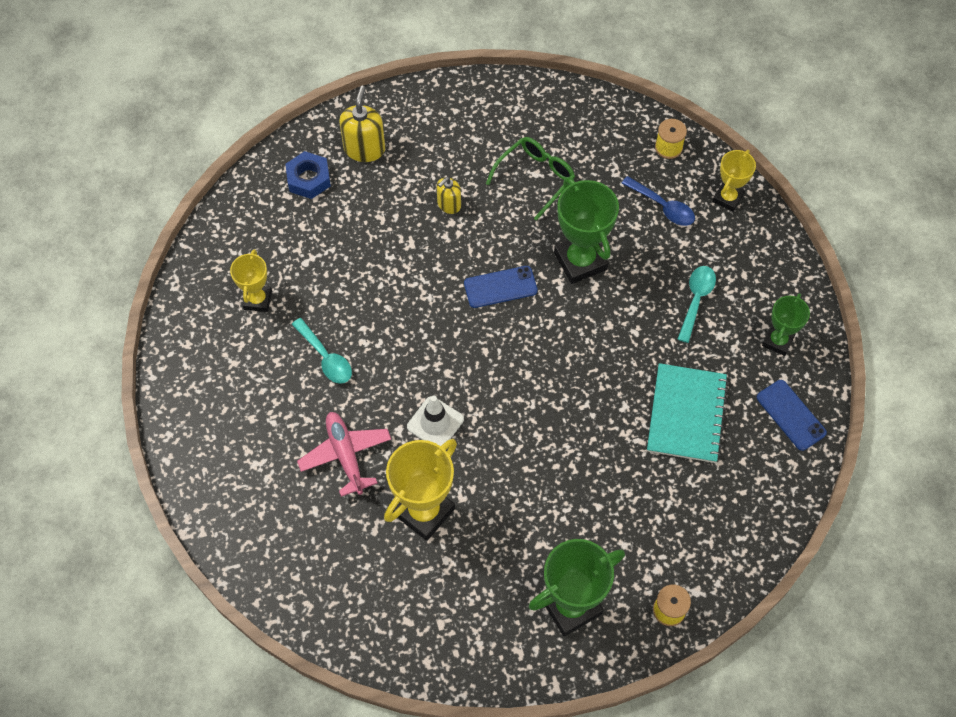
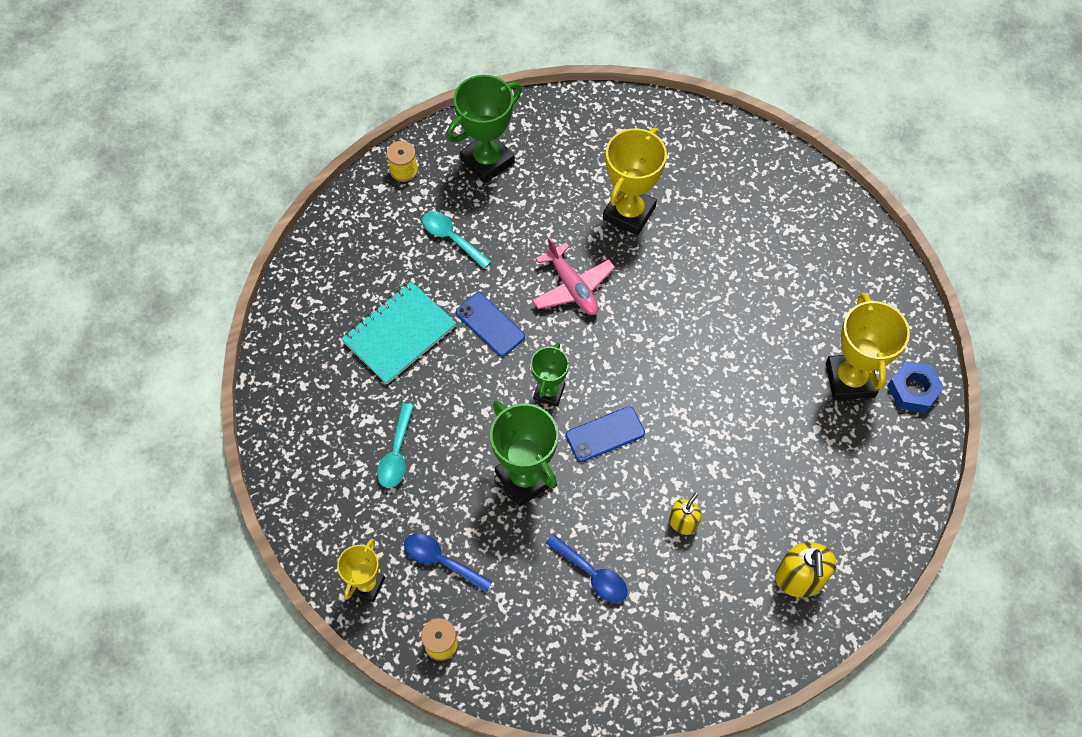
camera: 170 degrees right, 0 degrees up
yellow trophy [230,249,272,312] -> yellow trophy [826,293,910,400], size x1.67
blue nut [285,151,331,199] -> blue nut moved to [887,361,944,413]
turquoise spoon [292,318,352,384] -> turquoise spoon moved to [422,211,492,269]
pink plane [297,412,391,497] -> pink plane moved to [532,237,615,315]
white traffic cone [407,395,464,446] -> none
green glasses [486,137,575,221] -> blue spoon [546,534,627,603]
turquoise notebook [647,363,728,463] -> turquoise notebook turned 45 degrees clockwise [341,281,457,384]
blue phone [757,380,827,451] -> blue phone moved to [456,293,525,357]
green trophy [762,293,810,356] -> green trophy moved to [531,342,569,407]

